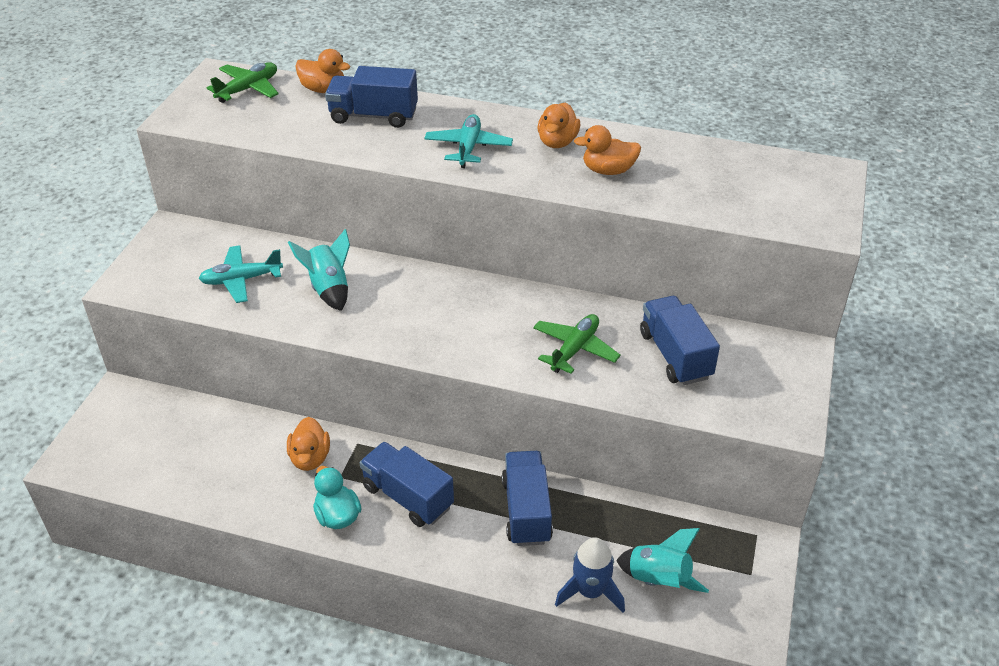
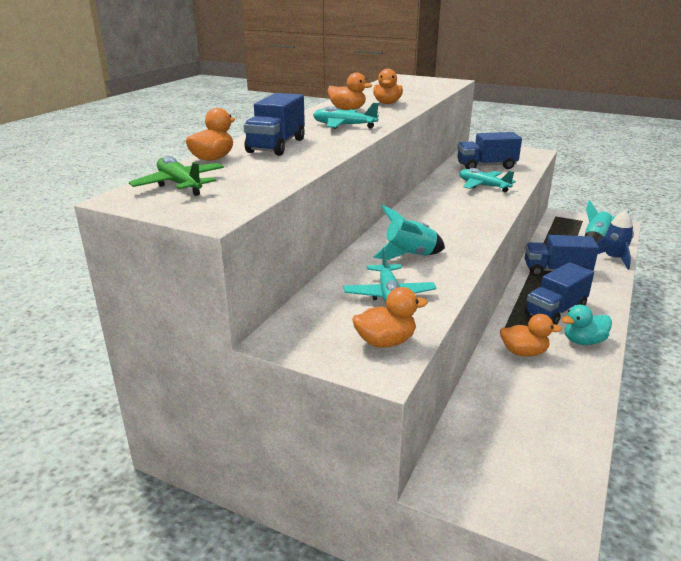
camera: 80 degrees left, 15 degrees down
green plane [533,314,621,374] -> turquoise plane [459,168,516,192]
none -> orange duck [352,287,428,348]

